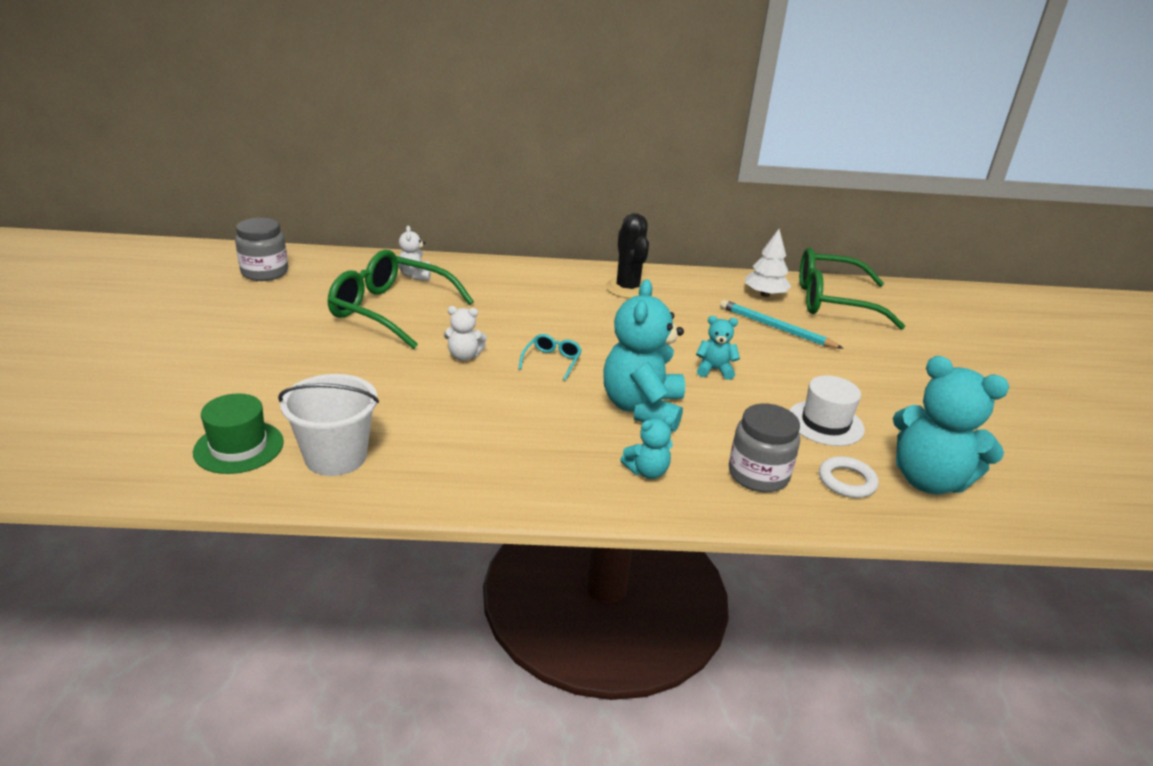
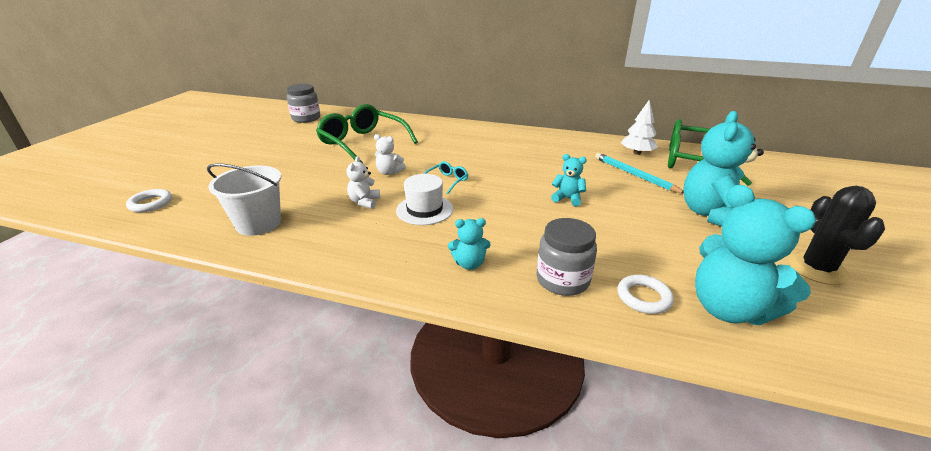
camera: 20 degrees right, 0 degrees up
green hat [193,393,284,474] -> none
white teddy bear [398,226,431,281] -> white teddy bear moved to [347,156,380,209]
turquoise teddy bear [603,279,685,432] -> turquoise teddy bear moved to [683,111,764,227]
black cactus [606,213,649,298] -> black cactus moved to [787,186,885,285]
white hat [789,375,865,446] -> white hat moved to [396,174,453,225]
none -> white ring [126,189,172,212]

